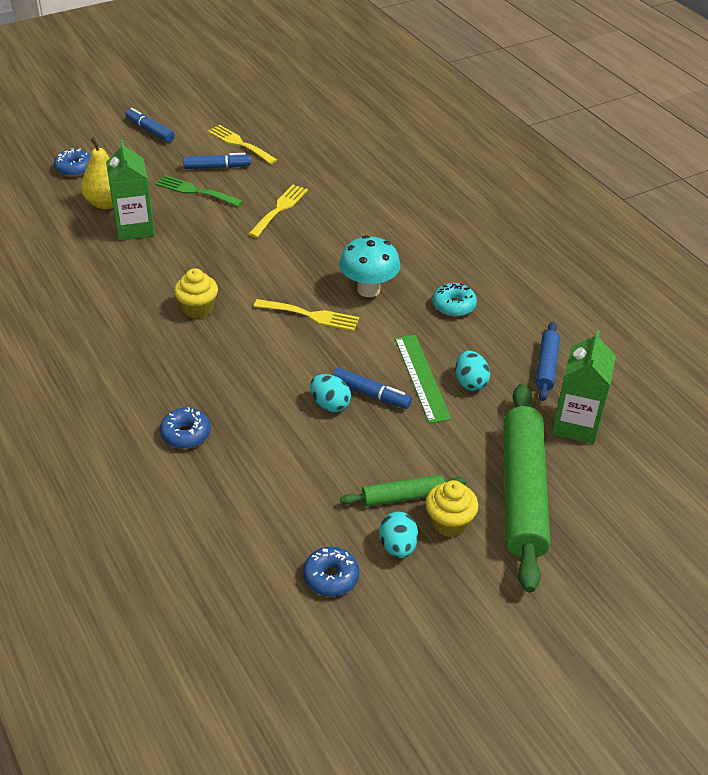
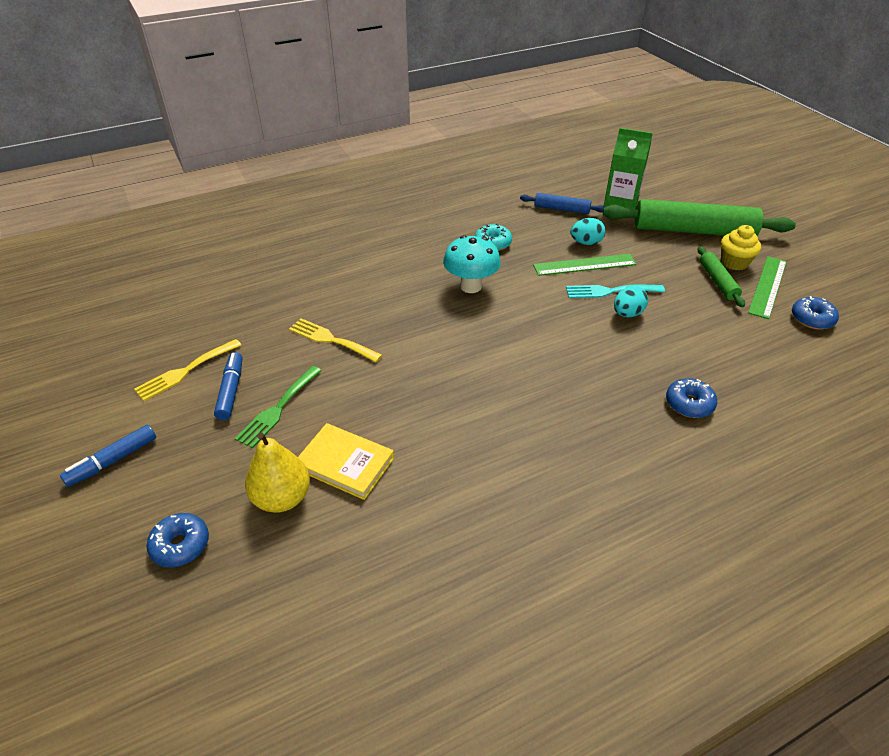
camera: 85 degrees left, 0 degrees up
green carton [106,140,155,241] -> yellow book [298,423,394,500]
yellow cupcake [174,268,218,318] -> none
yellow fork [254,299,359,331] -> none
blue marker [333,368,412,409] -> turquoise fork [566,285,665,298]
turquoise egg [379,512,418,558] -> green ruler [748,256,787,319]

